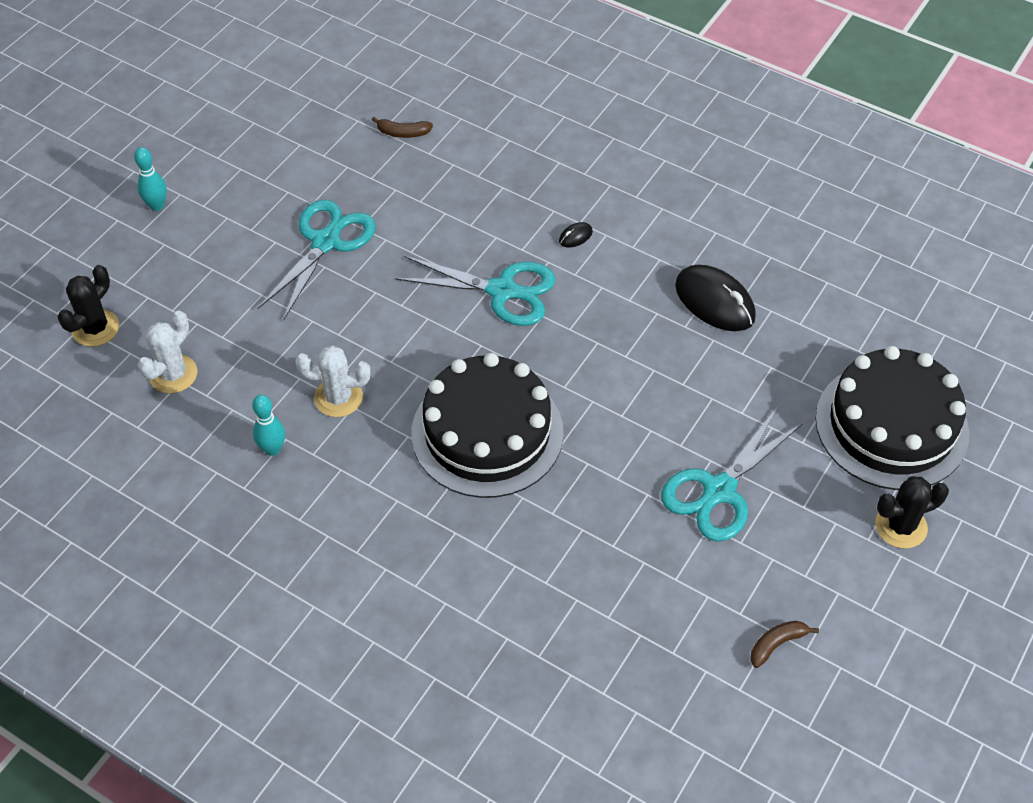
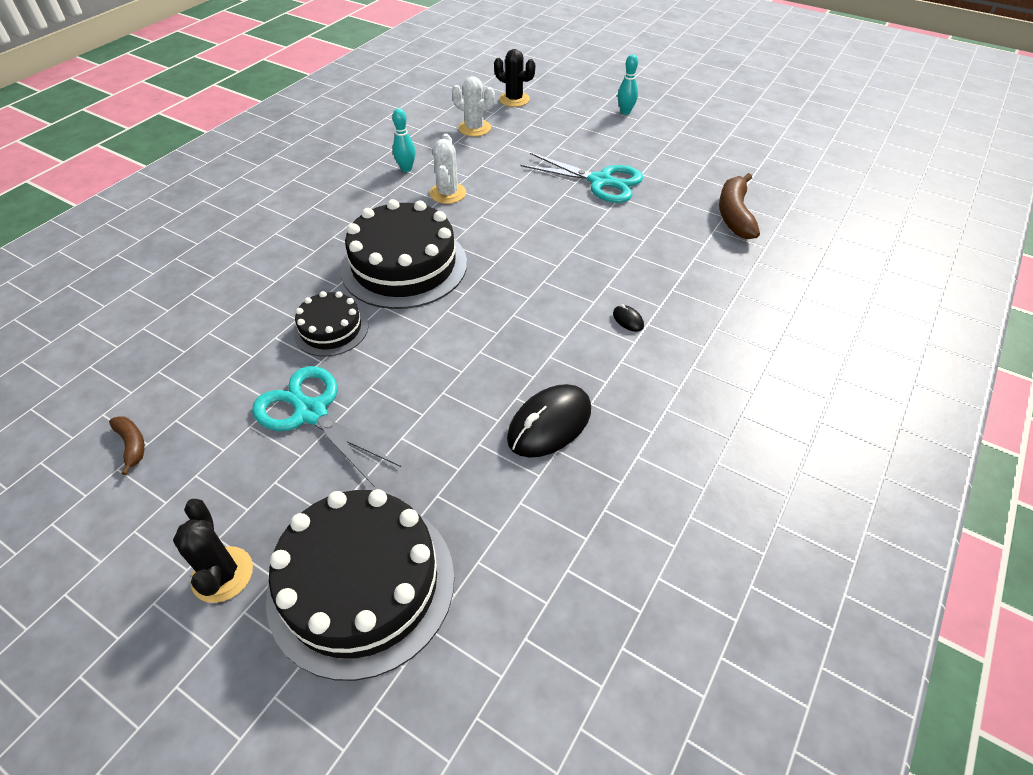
camera: 90 degrees right, 5 degrees down
brown banana [372,117,433,138] -> brown banana [719,173,760,239], size x1.87
turquoise scissors [395,255,556,326] -> none
none -> black cake [293,291,368,356]

